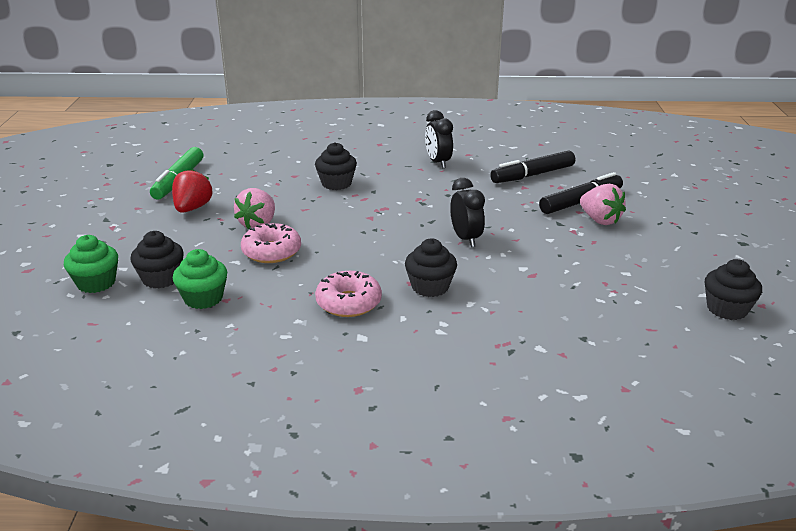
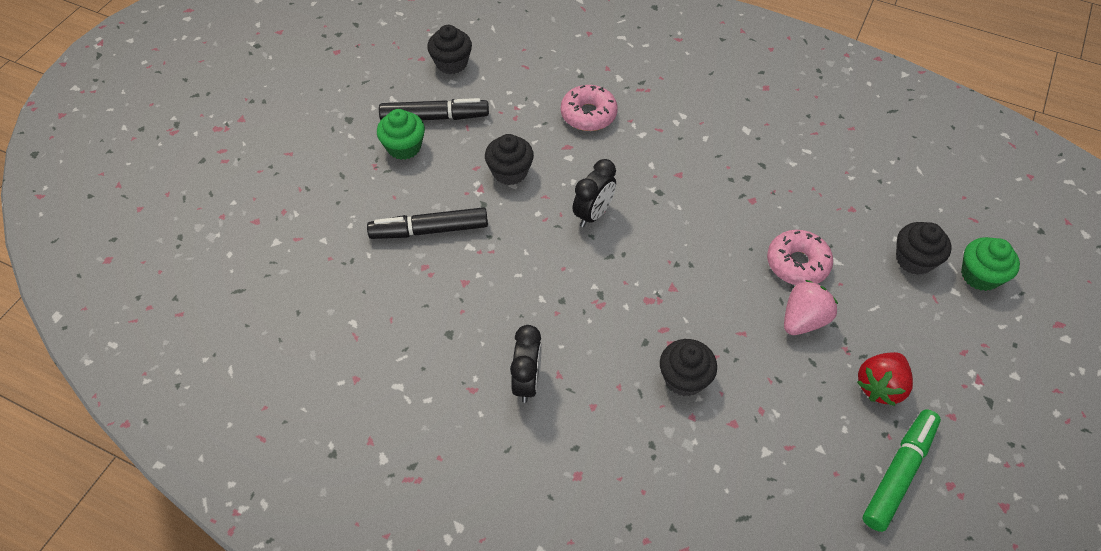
camera: 155 degrees left, 25 degrees up
green cupcake [173,249,227,309] -> green cupcake moved to [377,109,425,160]
pink donut [315,271,382,317] -> pink donut moved to [561,85,618,131]
black cupcake [405,238,457,297] -> black cupcake moved to [485,134,534,185]
black clock [450,178,485,247] -> black clock turned 150 degrees counterclockwise [573,159,616,227]
black marker [490,150,575,183] -> black marker moved to [379,98,489,120]
pink strawberry [580,184,626,225] -> none

